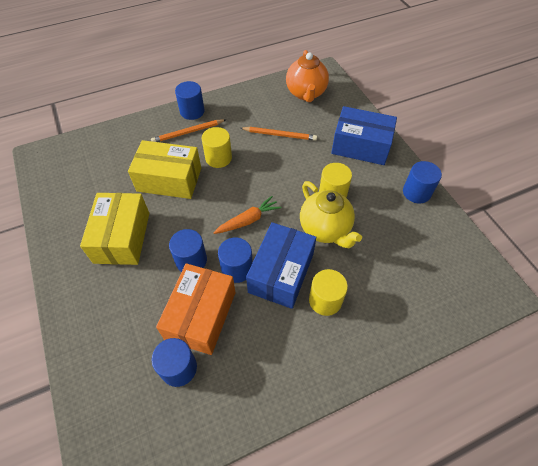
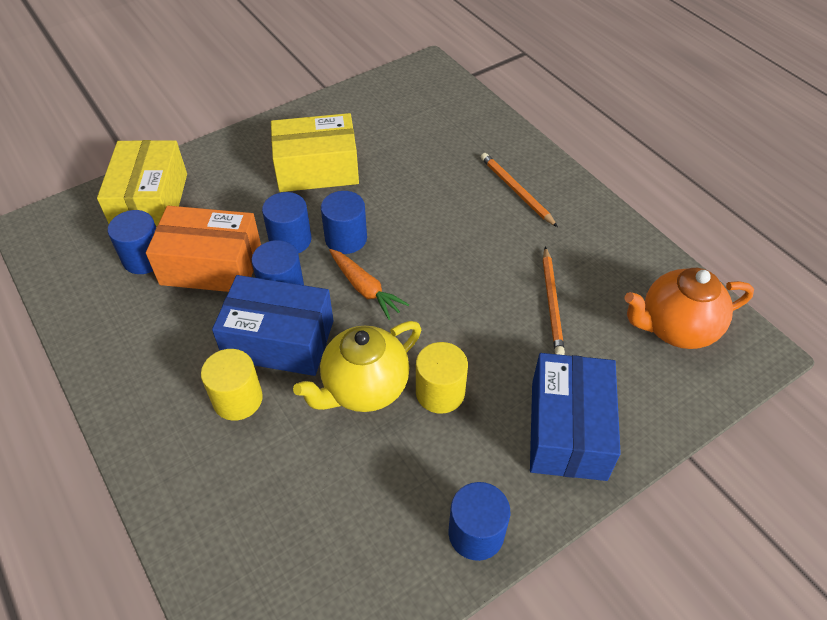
camera: 80 degrees right, 5 degrees down
yellow box [128,140,201,199] -> yellow box moved to [97,140,187,227]
blue cylinder [175,81,205,120] -> blue cylinder moved to [321,191,367,254]
yellow cylinder [201,127,232,168] -> none

